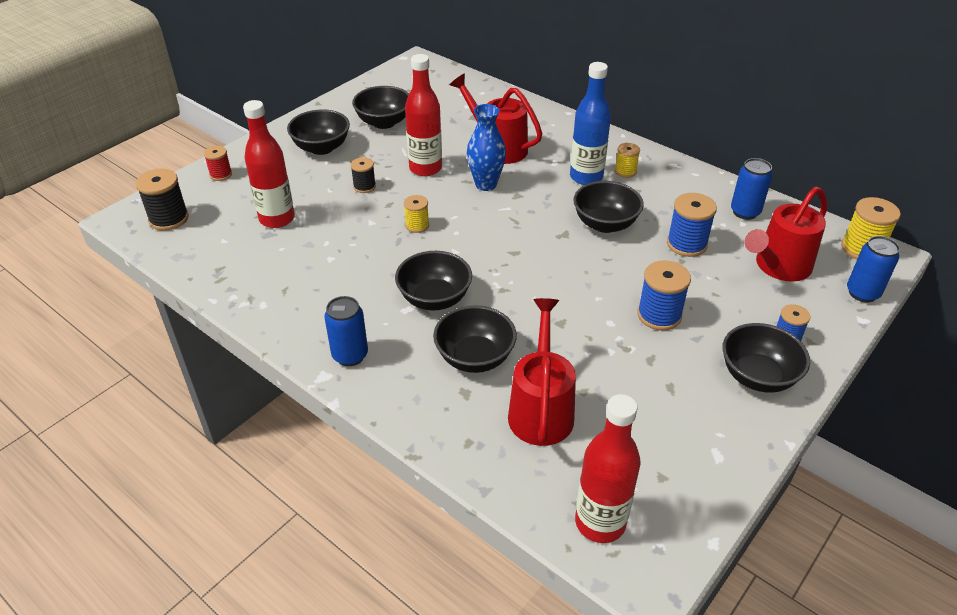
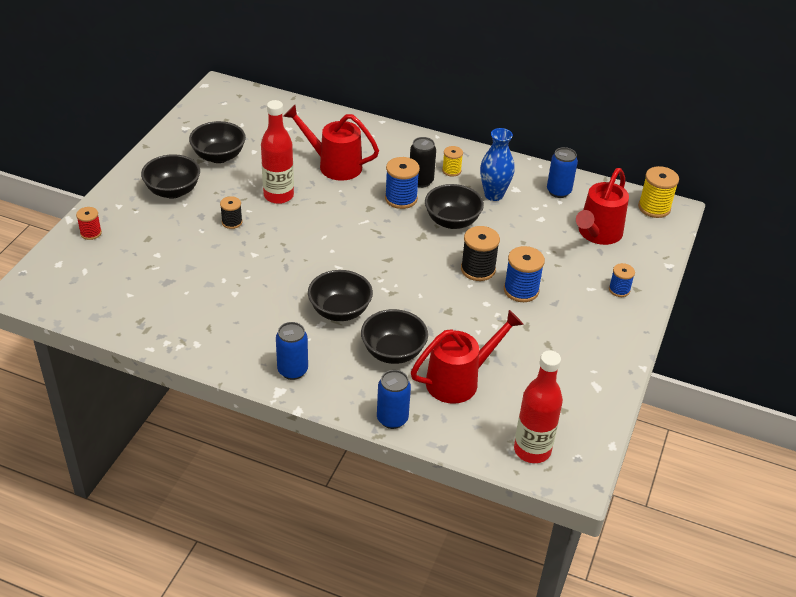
camera: 20 degrees left, 0 degrees up
black spool [136,169,189,231] -> black spool moved to [461,226,500,281]
red bottle [243,100,295,228] -> none
yellow spool [404,195,429,233] -> none
blue vase [467,104,506,191] -> blue vase moved to [480,128,515,201]
red watering can [508,298,576,446] -> red watering can turned 75 degrees clockwise [411,310,524,404]
blue bottle [570,62,611,185] -> black can [410,137,436,188]
blue spool [667,193,717,257] -> blue spool moved to [385,157,420,209]
black bowl [722,323,810,393] -> none
blue can [847,236,900,303] -> blue can moved to [377,370,411,429]

